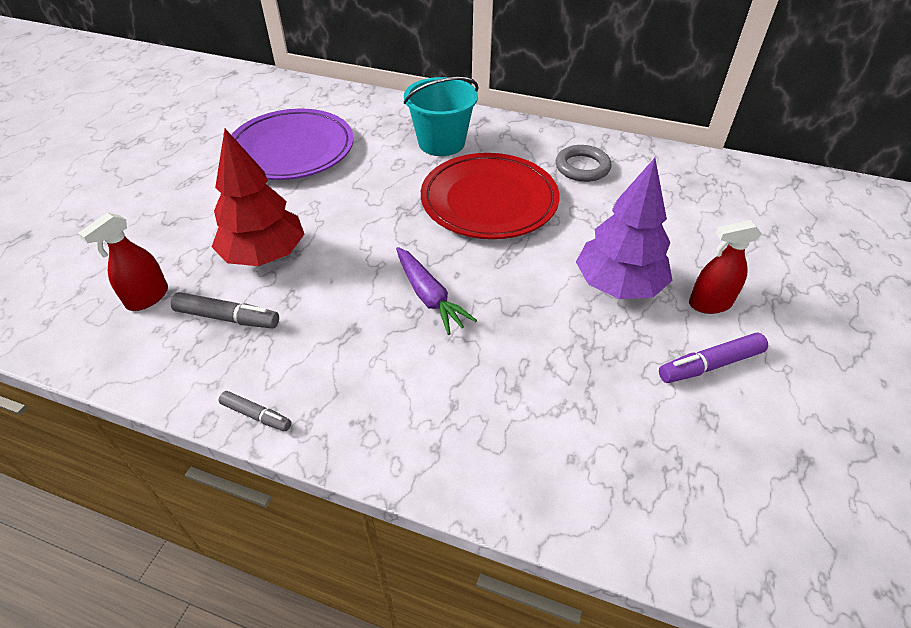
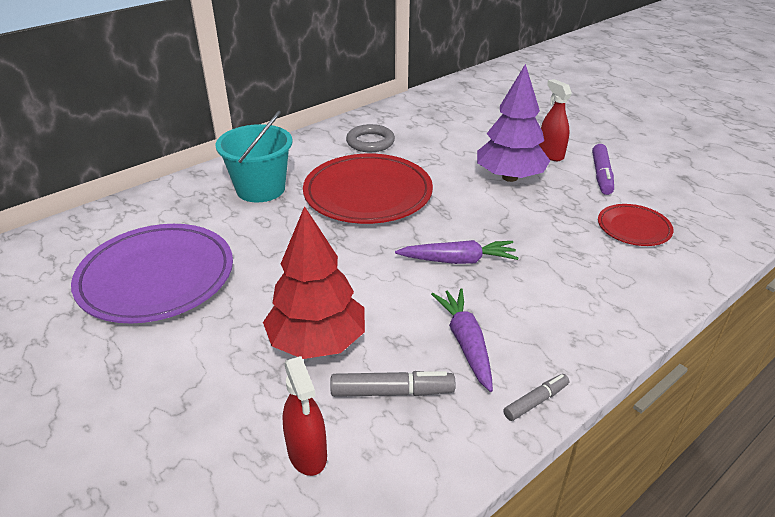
camera: 60 degrees left, 10 degrees down
grey marker [171,292,279,328] -> grey marker turned 45 degrees clockwise [330,371,455,397]
red spray bottle [689,220,762,314] -> red spray bottle turned 135 degrees clockwise [539,79,572,161]
none -> purple carrot [431,288,493,392]
none -> red plate [598,204,674,246]

